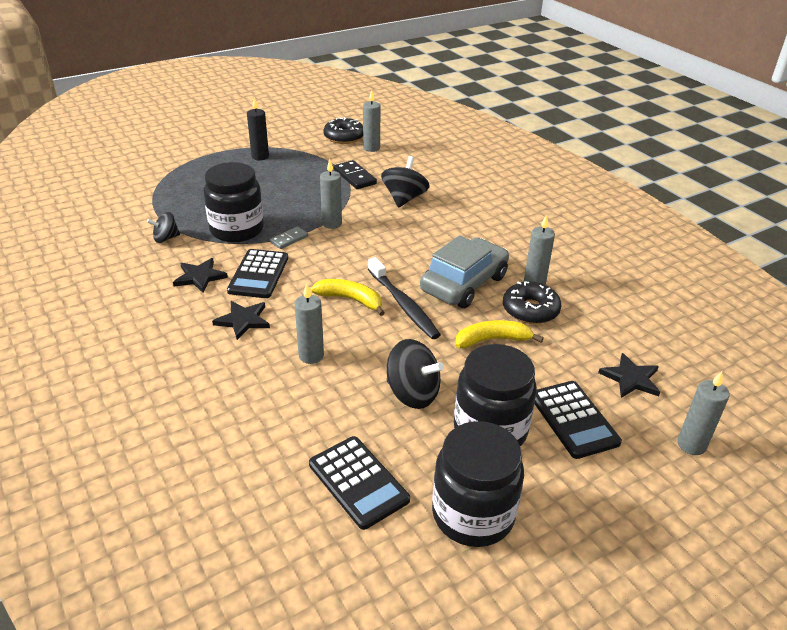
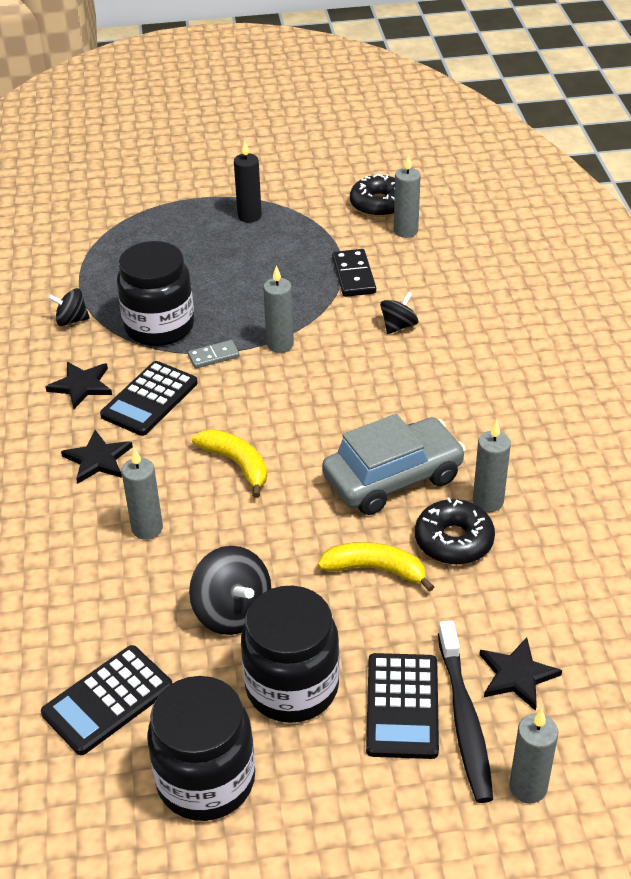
camera: 25 degrees right, 5 degrees up
black calculator [309,436,410,530] -> black calculator turned 60 degrees clockwise [41,645,172,755]
black toothbrush [368,257,441,339] -> black toothbrush moved to [438,621,493,803]
black spinning top [381,156,430,207] -> black spinning top [380,292,418,334], size x0.61

